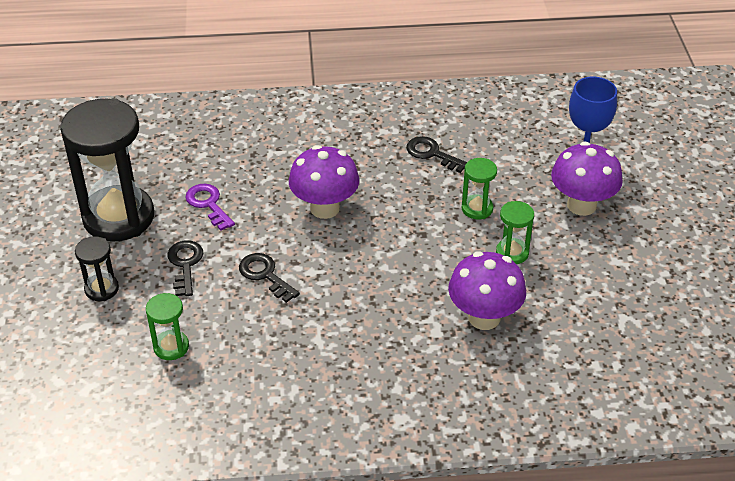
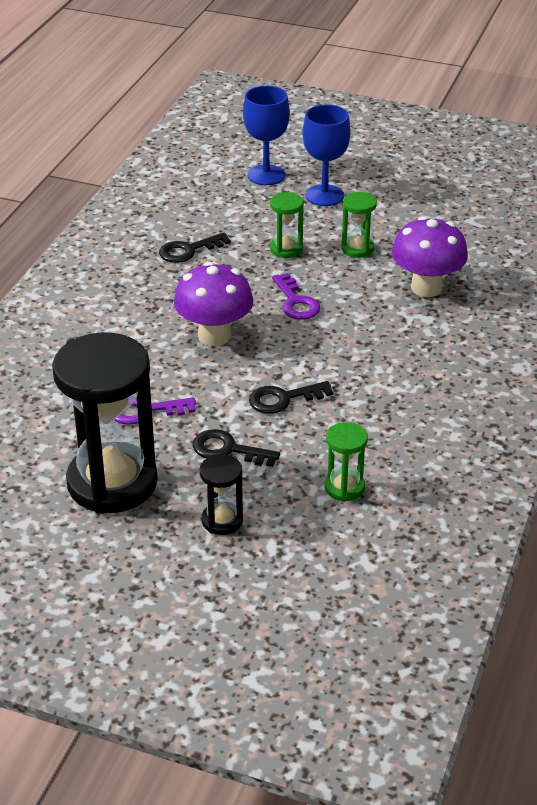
camera: 65 degrees left, 5 degrees down
purple mushroom [551,142,623,216] -> blue goblet [303,104,351,206]
none -> purple key [272,273,320,320]

